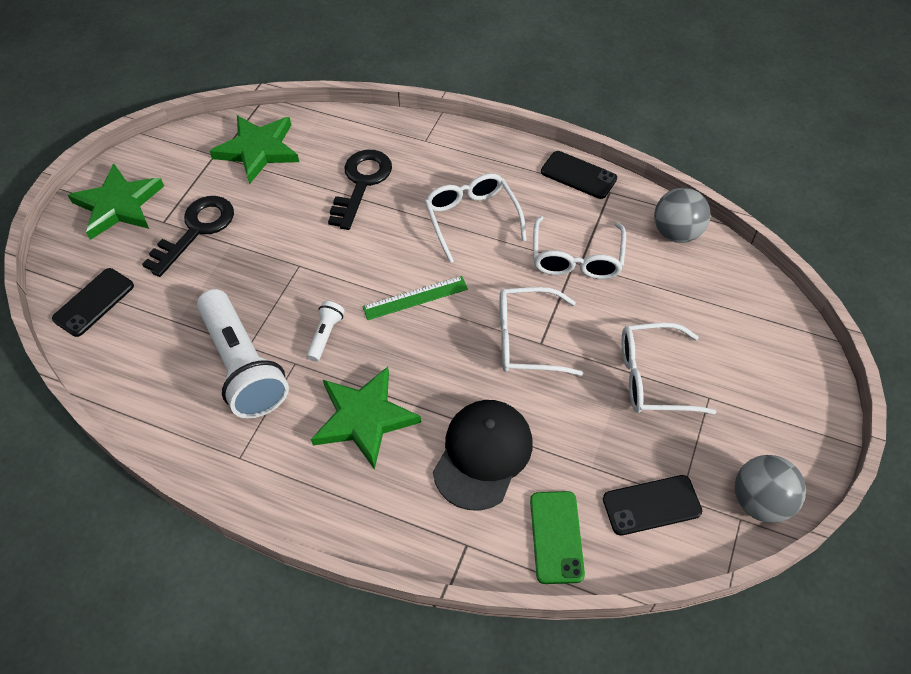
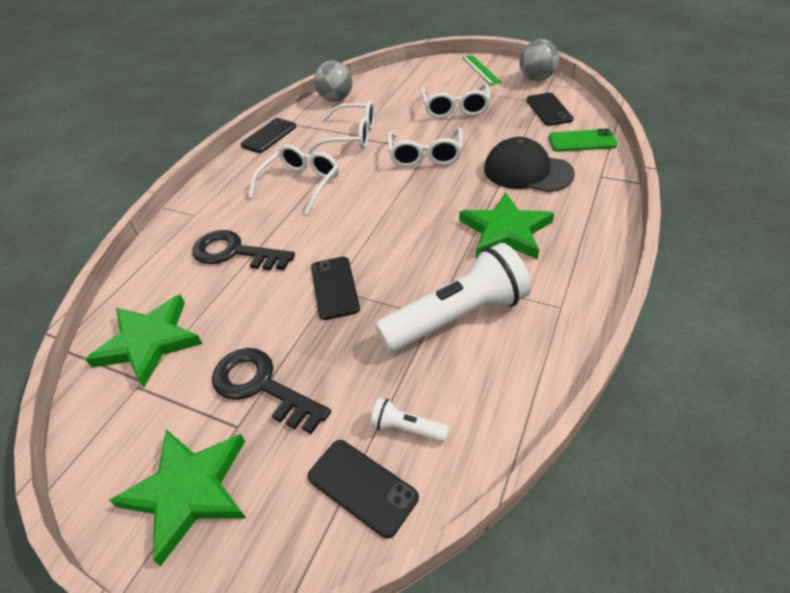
camera: 85 degrees left, 10 degrees down
white flashlight [306,301,345,362] -> white flashlight moved to [370,398,449,442]
green ruler [362,276,468,320] -> green ruler moved to [462,55,501,85]
white glasses [425,173,527,263] -> white glasses turned 135 degrees clockwise [249,145,339,214]
none -> black phone [311,257,360,320]

